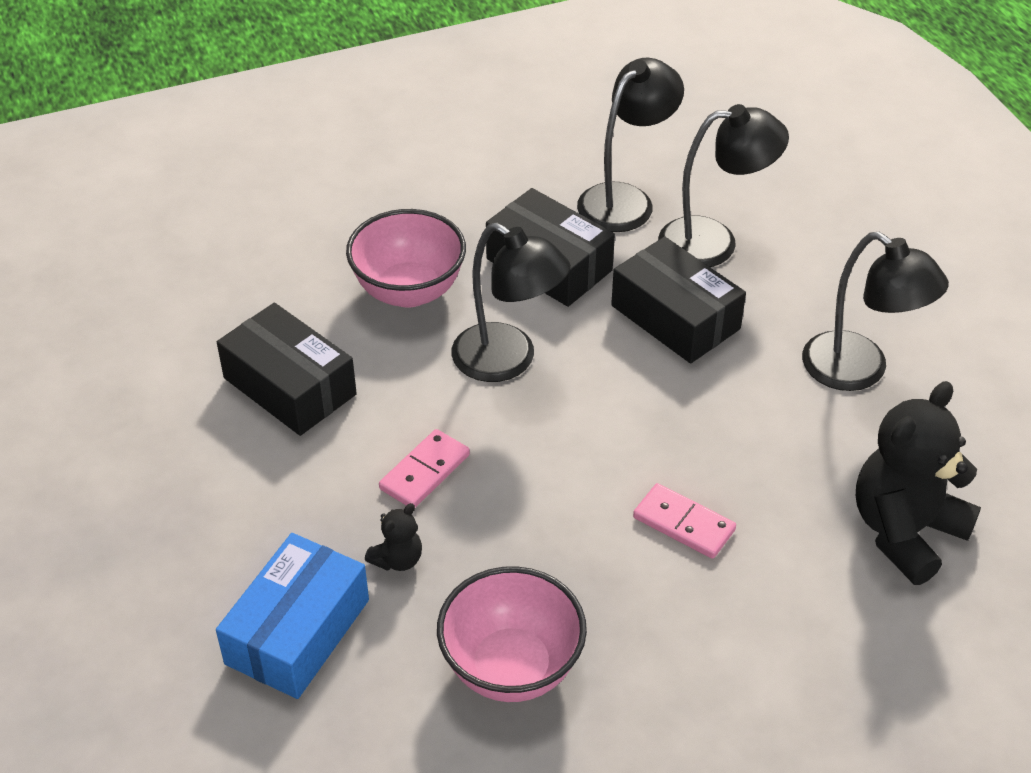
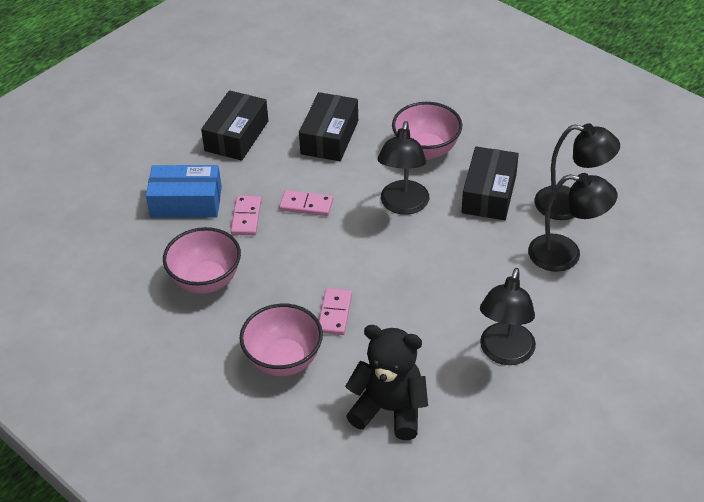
camera: 65 degrees right, 0 degrees up
black teddy bear [365,503,422,571] -> pink domino [231,196,261,235]
black box [611,237,746,364] -> black box moved to [201,90,268,161]
black lamp [658,104,789,267] -> black lamp turned 45 degrees counterclockwise [528,173,618,272]
none -> pink bowl [240,303,323,376]

